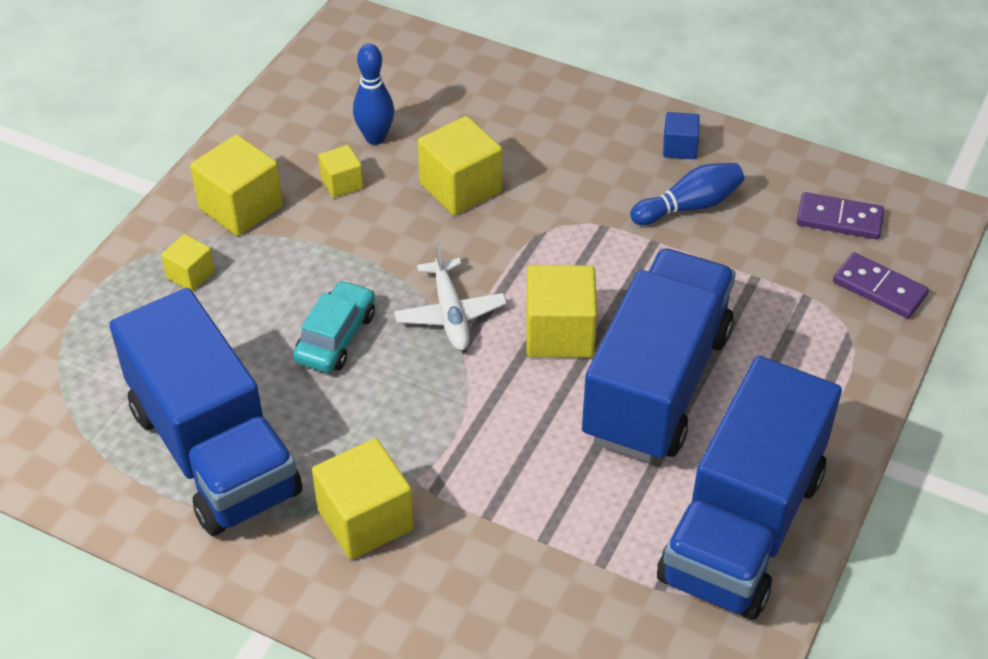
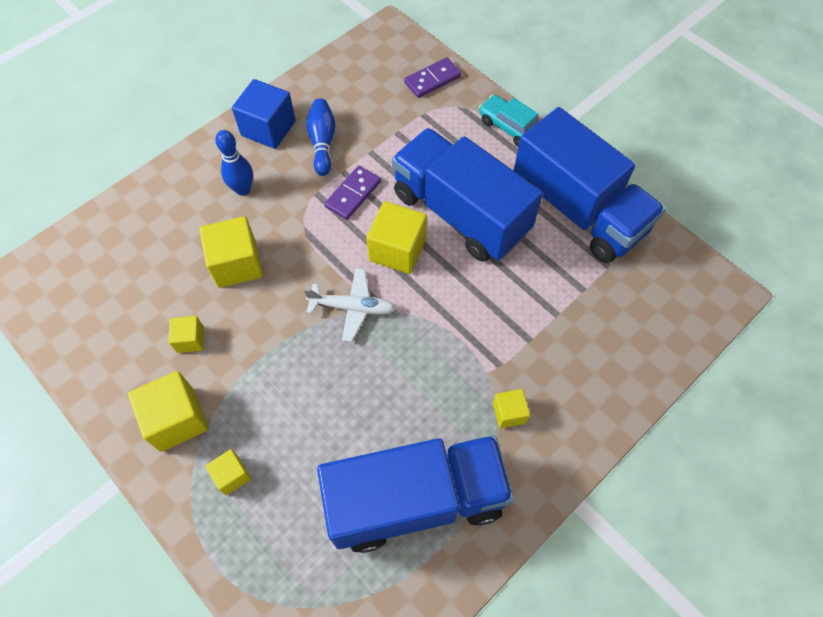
camera: 70 degrees left, 15 degrees up
turquoise car [293,280,375,373] -> turquoise car moved to [479,95,539,147]
yellow cube [312,438,414,559] -> yellow cube [493,389,530,428], size x0.55
blue bowling pin [353,44,394,145] -> blue bowling pin moved to [215,130,253,196]
blue cube [663,112,700,159] -> blue cube [232,79,296,149], size x1.81
purple domino [796,192,884,239] -> purple domino moved to [324,166,381,220]

